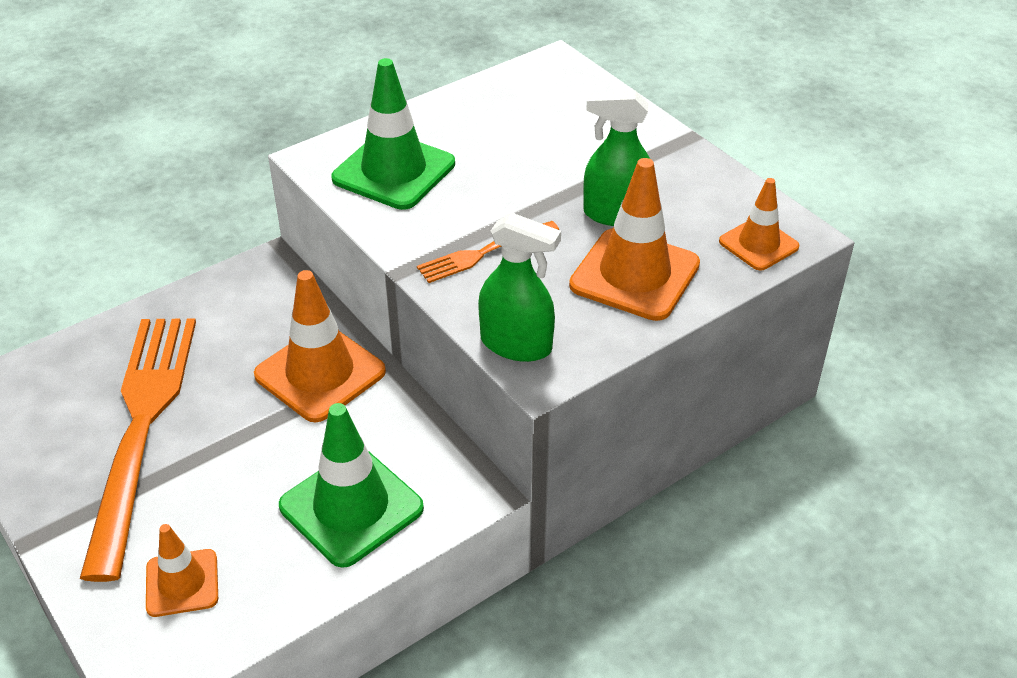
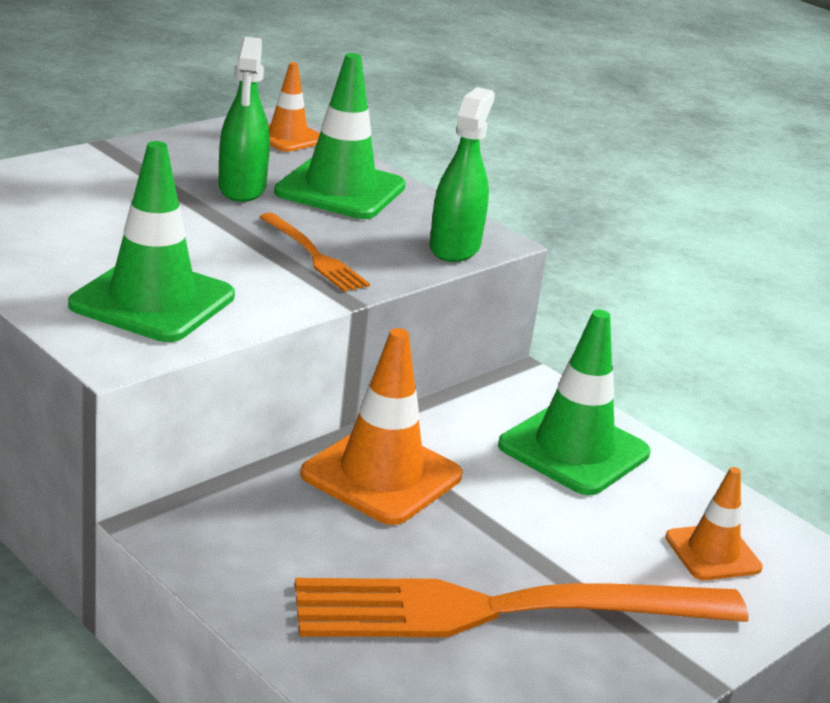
camera: 100 degrees left, 15 degrees down
orange traffic cone [569,158,700,321] -> green traffic cone [274,53,406,219]

